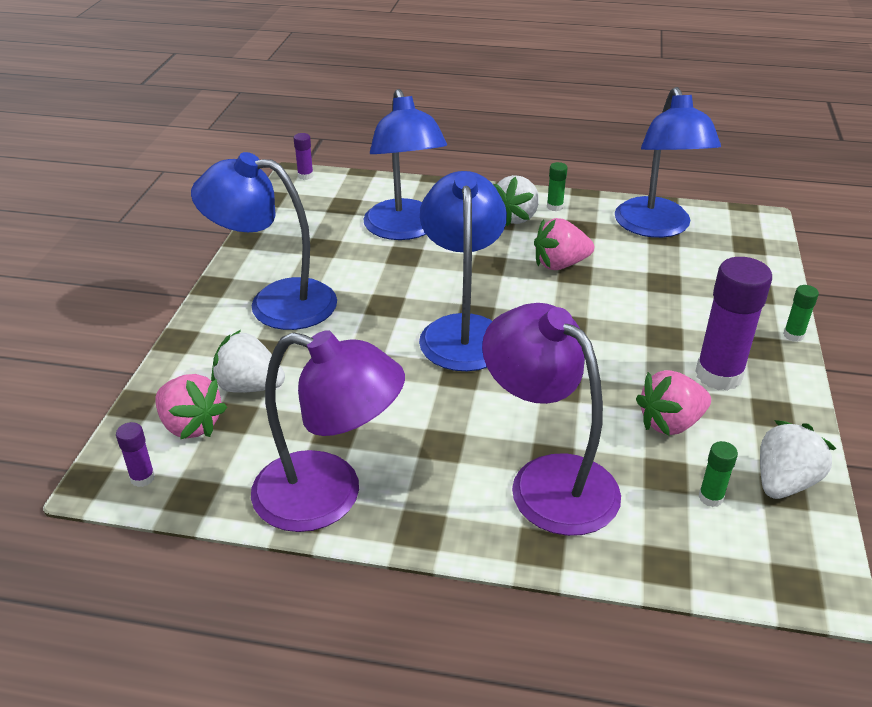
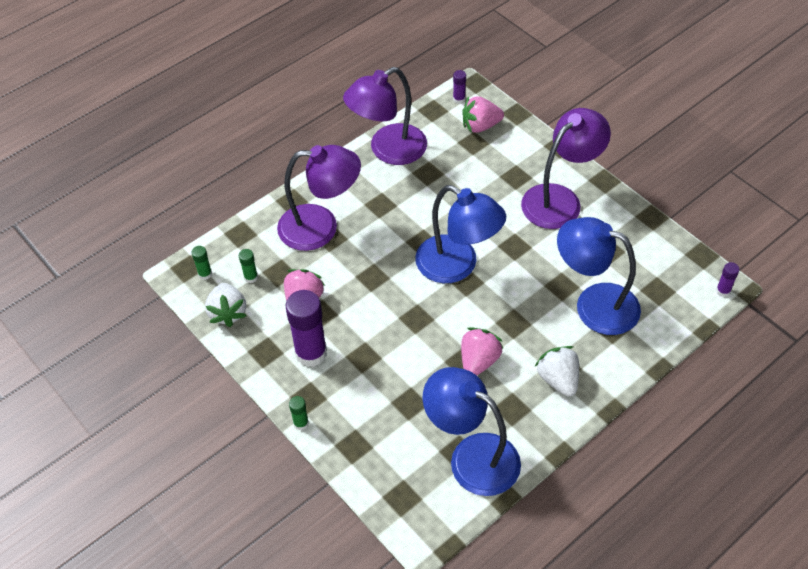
camera: 130 degrees right, 15 degrees up
blue lamp [191,152,337,330] -> purple lamp [521,108,611,229]
white strawberry [211,330,285,393] -> none
green glue stick [547,162,568,211] -> green glue stick moved to [192,246,212,280]

